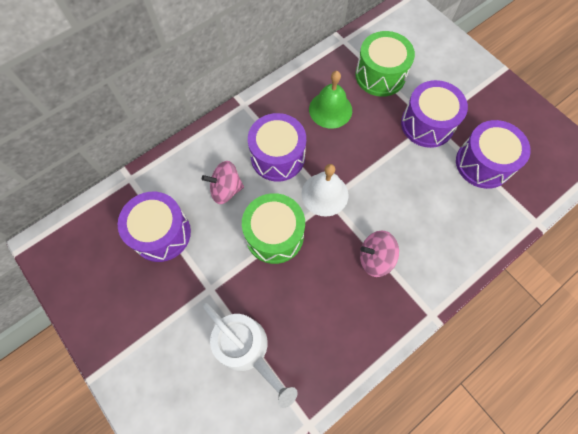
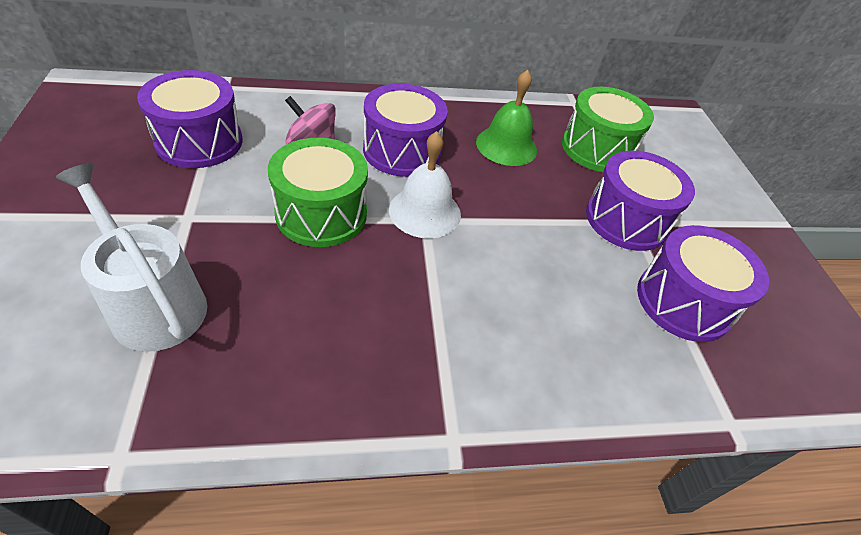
camera: 25 degrees right, 20 degrees down
white watering can [203,303,298,408] -> white watering can turned 150 degrees clockwise [56,164,207,352]
pink spinning top [360,230,399,277] -> none

